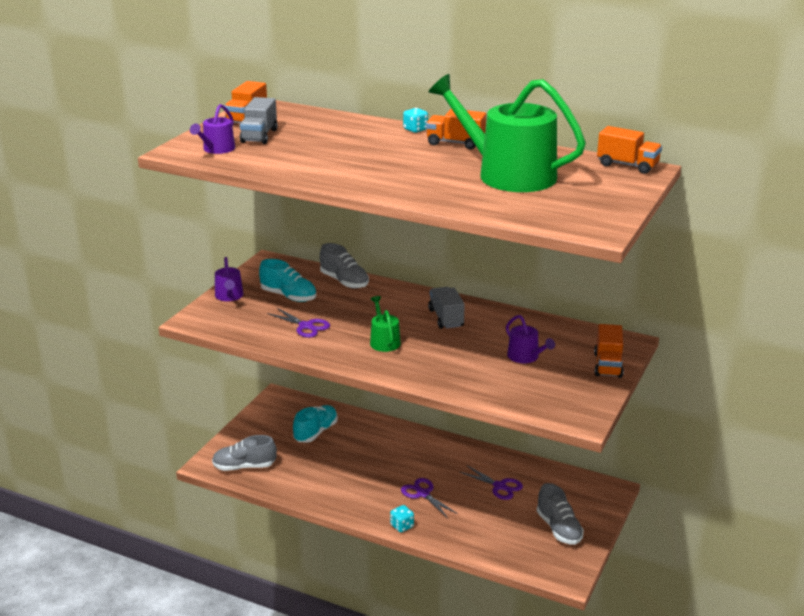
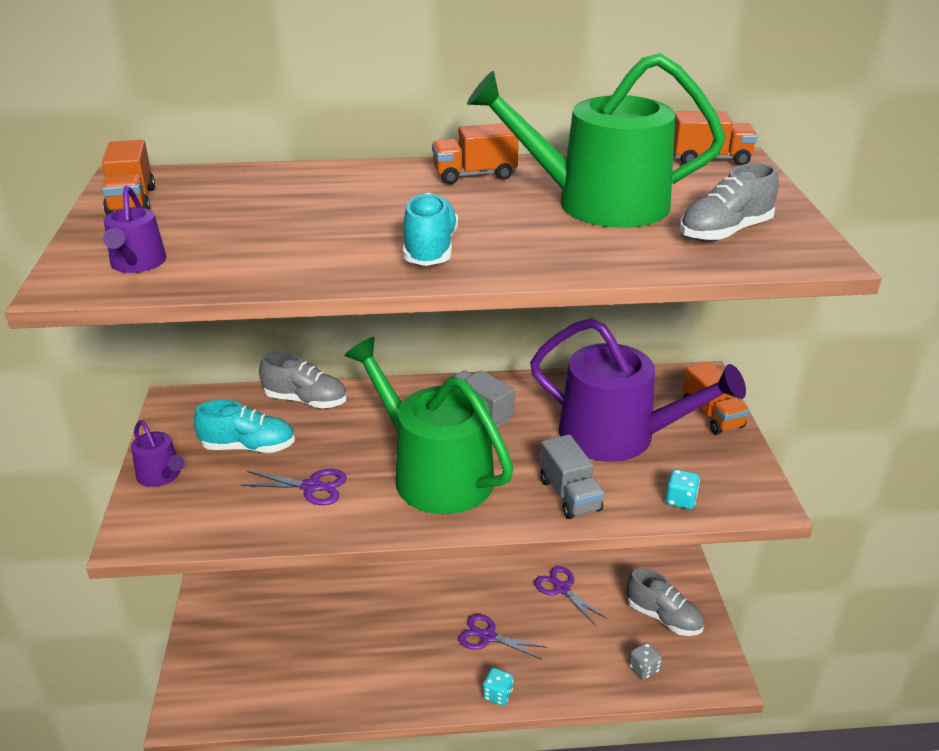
camera: 30 degrees left, 5 degrees up
grey shoe [212,435,277,471] -> grey shoe moved to [680,163,779,242]
grey truck [240,97,278,144] -> grey truck moved to [540,434,604,519]
turquoise shoe [293,405,338,443] -> turquoise shoe moved to [403,193,458,266]
green watering can [370,296,401,352] -> green watering can [345,337,514,514], size x2.27
turquoise dice [403,108,428,133] -> turquoise dice moved to [666,469,700,509]
purple scissors [460,465,523,500] -> purple scissors turned 135 degrees counterclockwise [534,566,607,626]
purple watering can [506,315,555,363] -> purple watering can [530,318,746,462], size x2.27
none -> grey dice [629,642,662,680]

